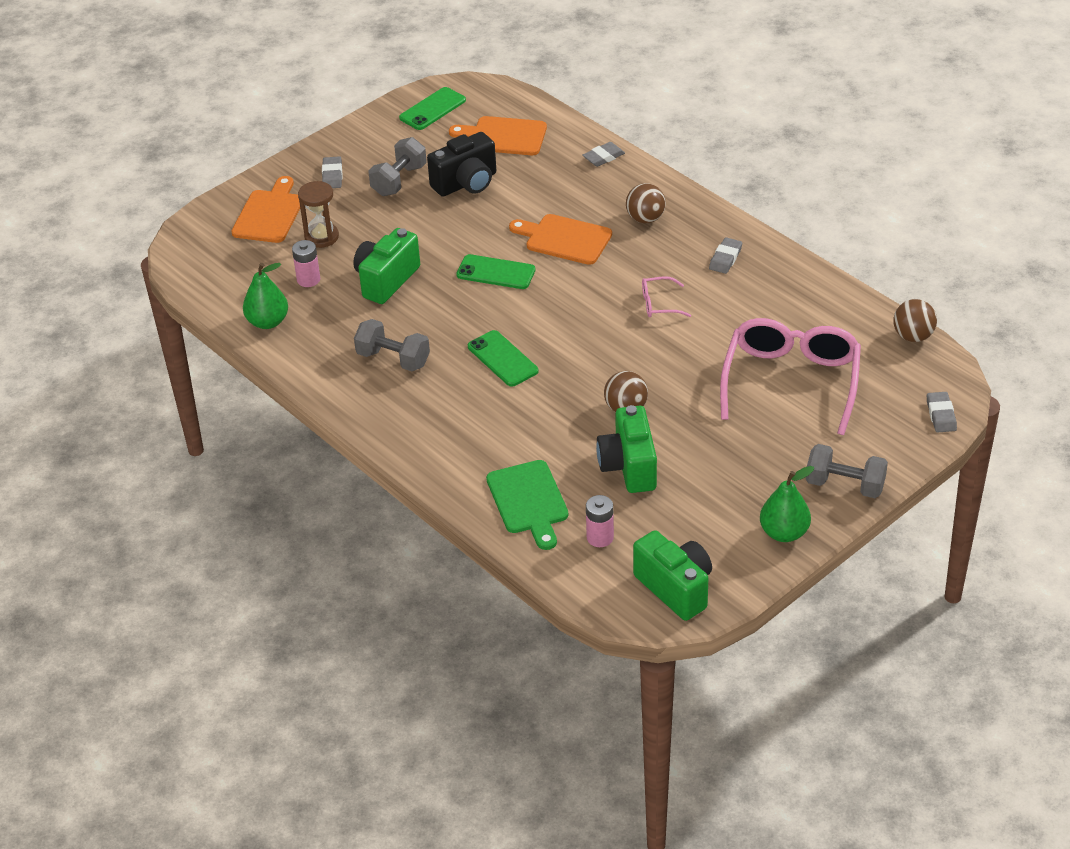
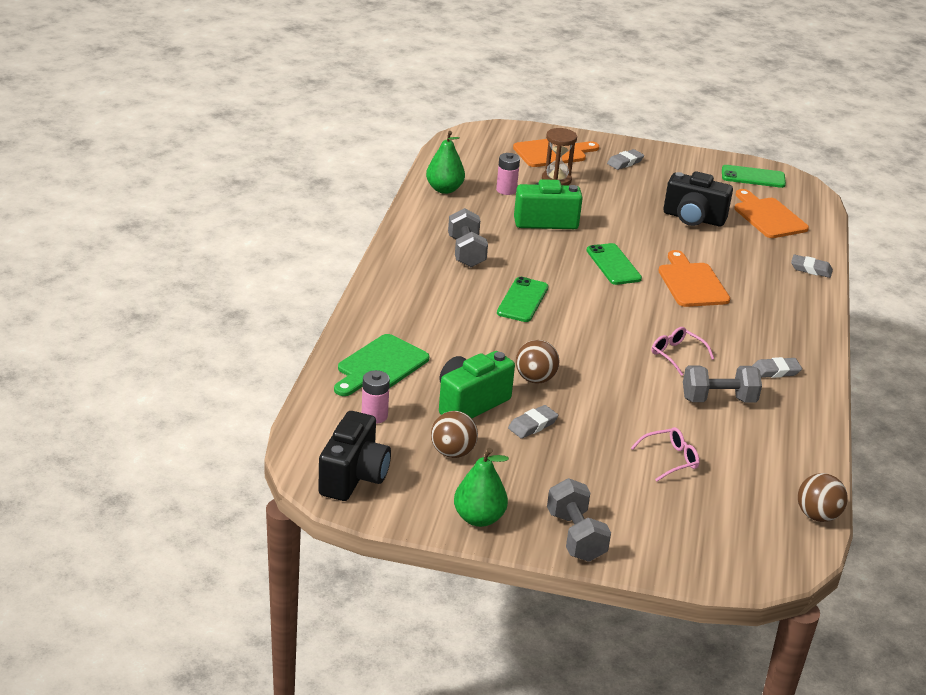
camera: 50 degrees right, 10 degrees down
grey dumbbell [368,137,427,196] -> grey dumbbell moved to [683,365,762,403]
brown ball [626,183,666,223] -> brown ball moved to [431,411,478,458]
green camera [633,530,712,621] -> black camera [318,411,391,501]
pink glasses [720,318,861,435] -> pink glasses [631,427,699,481], size x0.42
grey eraser [927,392,957,433] -> grey eraser moved to [508,405,558,439]

